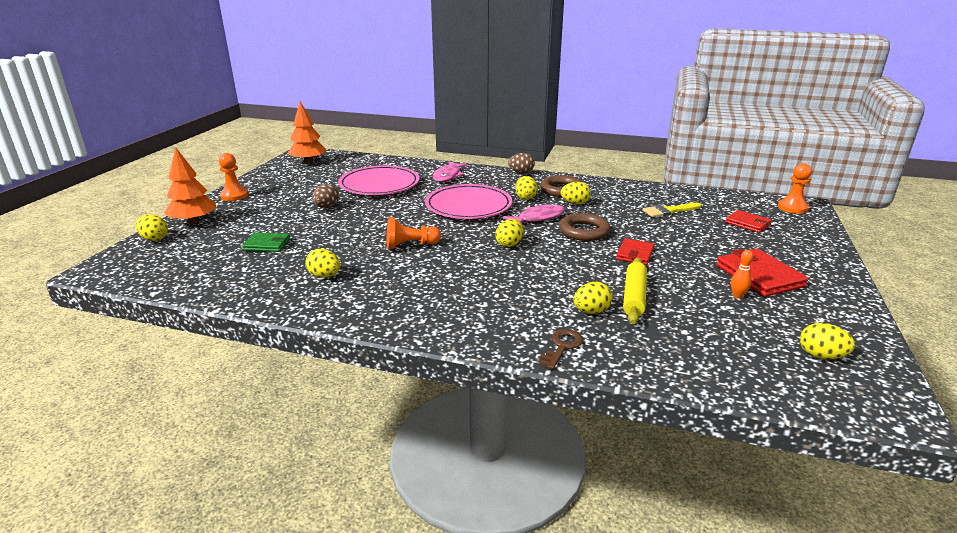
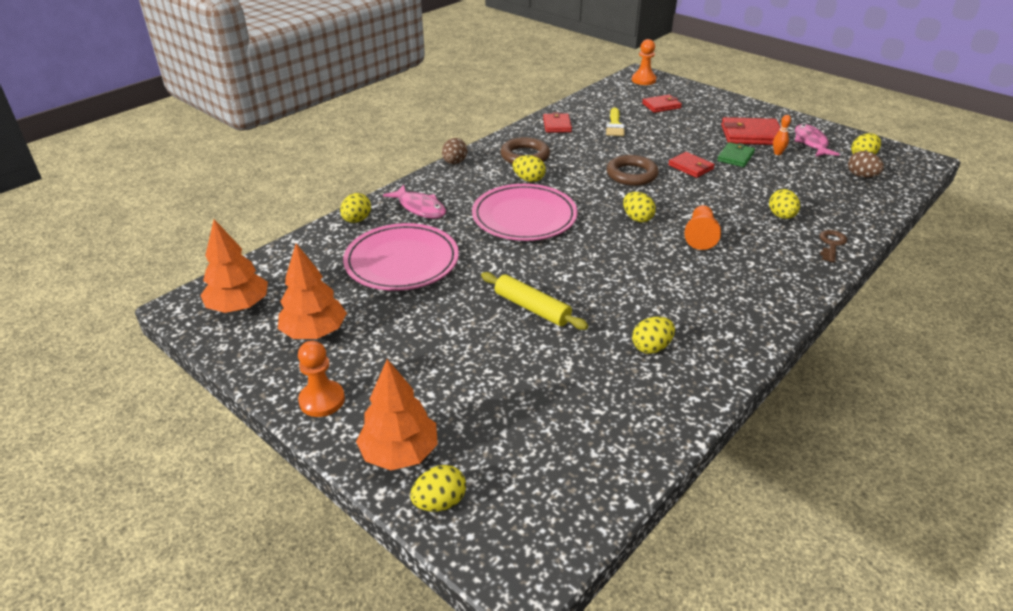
camera: 65 degrees left, 10 degrees up
green wallet [242,233,290,252] -> green wallet moved to [717,142,755,167]
brown egg [312,184,339,208] -> brown egg moved to [848,151,884,178]
orange pawn [387,217,441,249] -> orange pawn moved to [684,205,721,250]
pink fish [503,203,566,223] -> pink fish moved to [794,124,840,157]
brown key [540,329,583,370] -> brown key turned 60 degrees clockwise [820,230,847,263]
yellow egg [561,182,591,205] -> yellow egg moved to [340,193,371,223]
yellow rolling pin [623,258,647,324] -> yellow rolling pin moved to [481,272,589,330]
none -> orange tree [278,243,347,339]
none -> red wallet [543,112,572,133]

